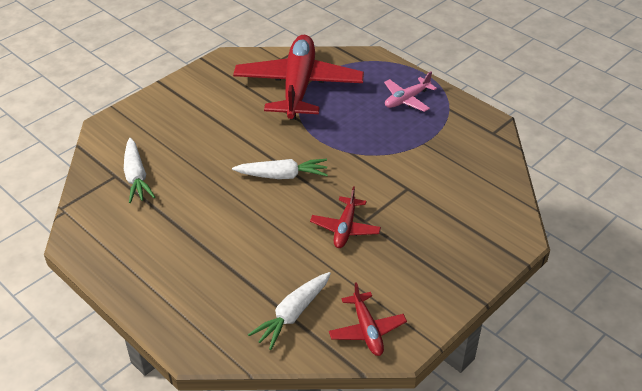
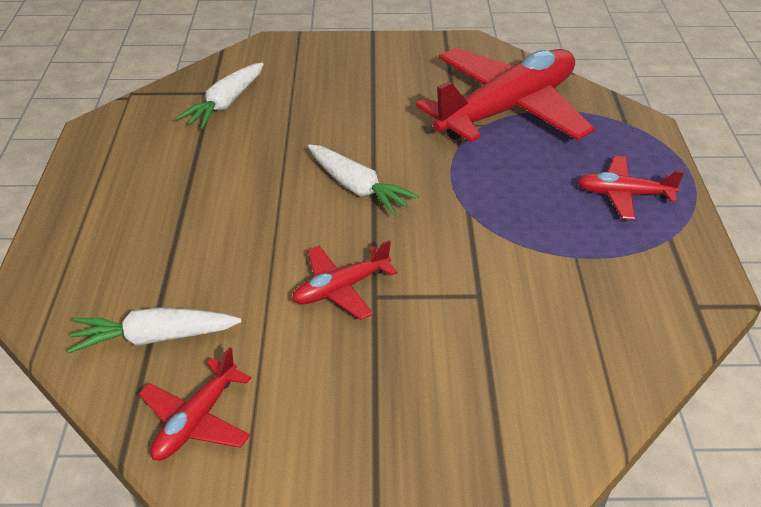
camera: 45 degrees right, 0 degrees up
pink plane [384,71,437,112] -> red plane [577,156,684,220]

